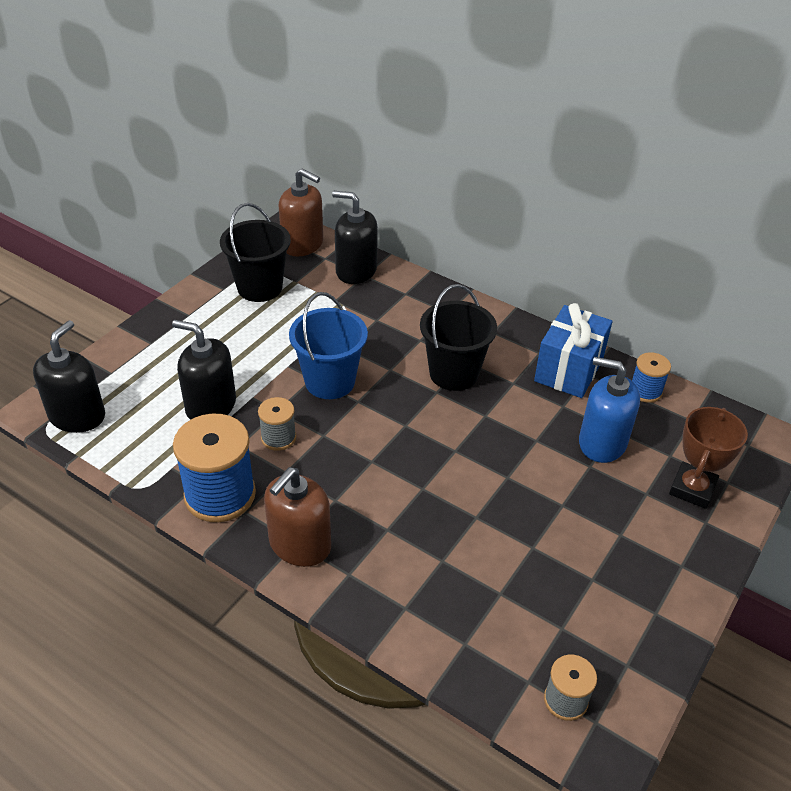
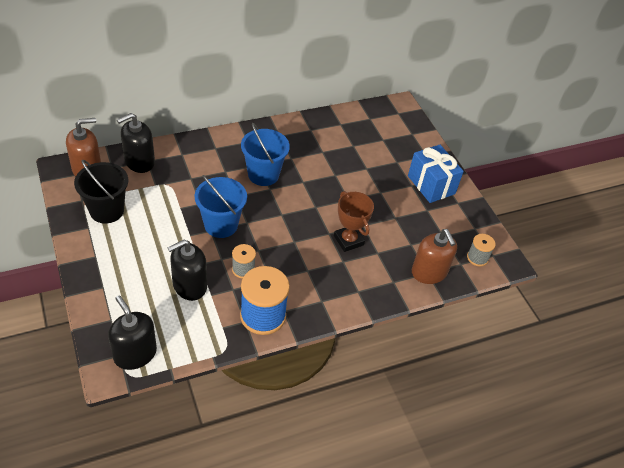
camera: 60 degrees left, 5 degrees up
brown soap dispenser [264,467,331,567] -> brown soap dispenser moved to [412,229,457,284]
black bucket [420,284,497,391] -> blue bucket [241,123,290,186]
blue gift [534,303,612,398] -> blue gift moved to [408,145,464,203]
blue soap dispenser [579,357,640,463] -> none
blue spool [632,352,671,403] -> none
brown trophy [669,407,748,509] -> brown trophy moved to [334,191,374,252]

